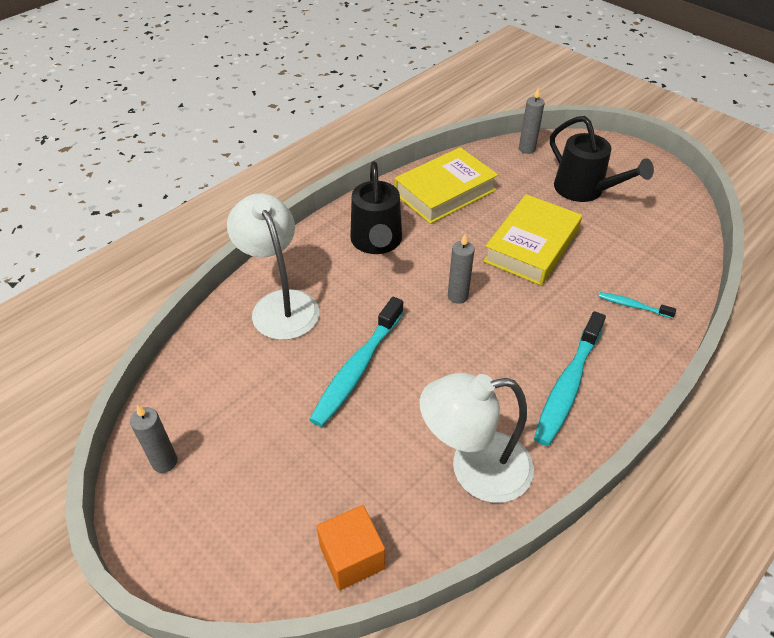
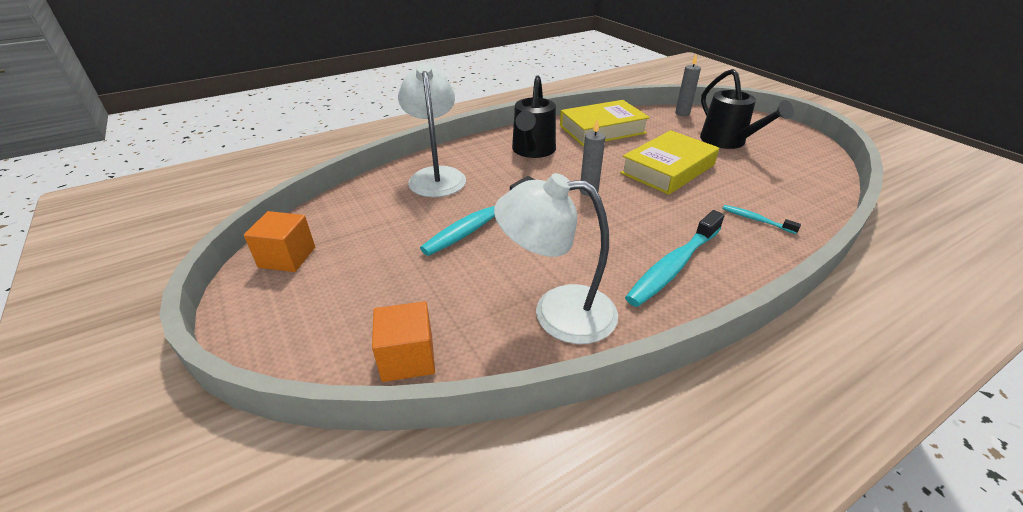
camera: 15 degrees right, 10 degrees down
grey candle [130,405,177,473] -> orange cube [244,211,315,272]

